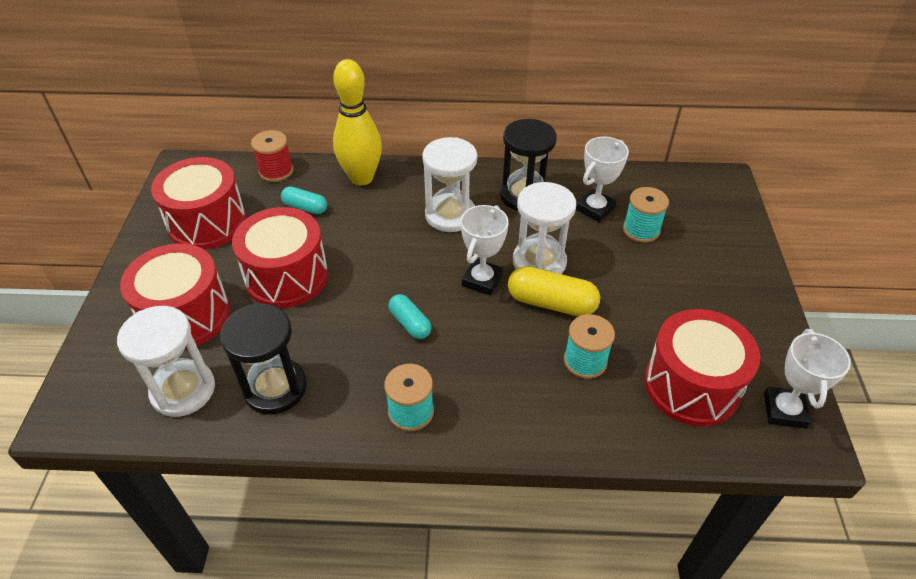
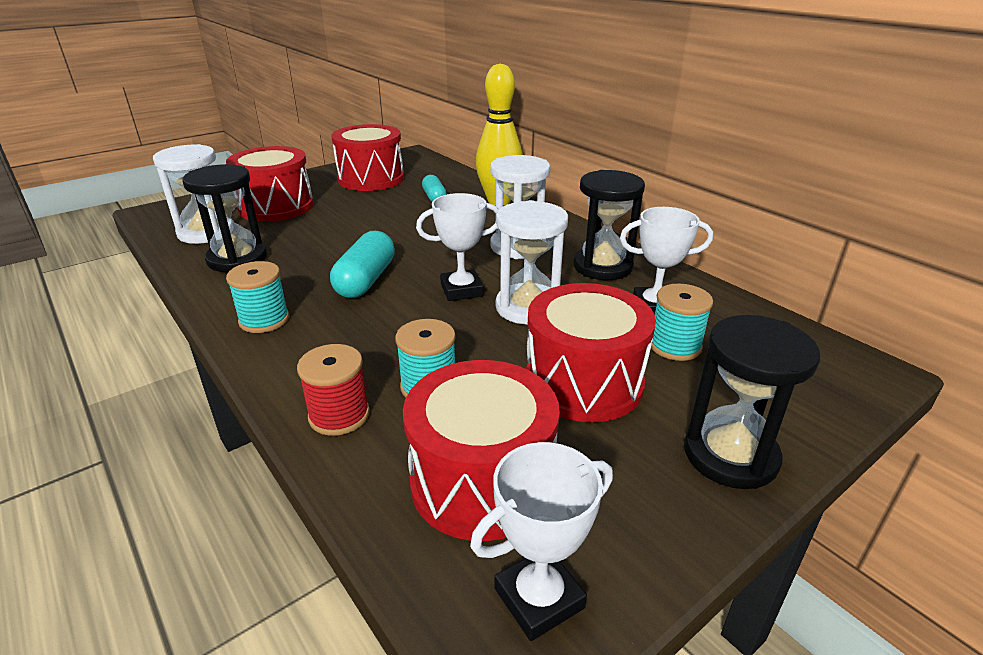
camera: 50 degrees right, 15 degrees down
red drum [232,207,328,308] -> red drum moved to [526,283,656,422]
red spool [251,130,293,182] -> red spool moved to [297,344,370,436]
turquoise capsule [388,294,432,339] -> turquoise capsule [330,231,395,298], size x1.63
yellow capsule [508,266,600,316] -> none
none -> black hourglass [684,315,820,489]

